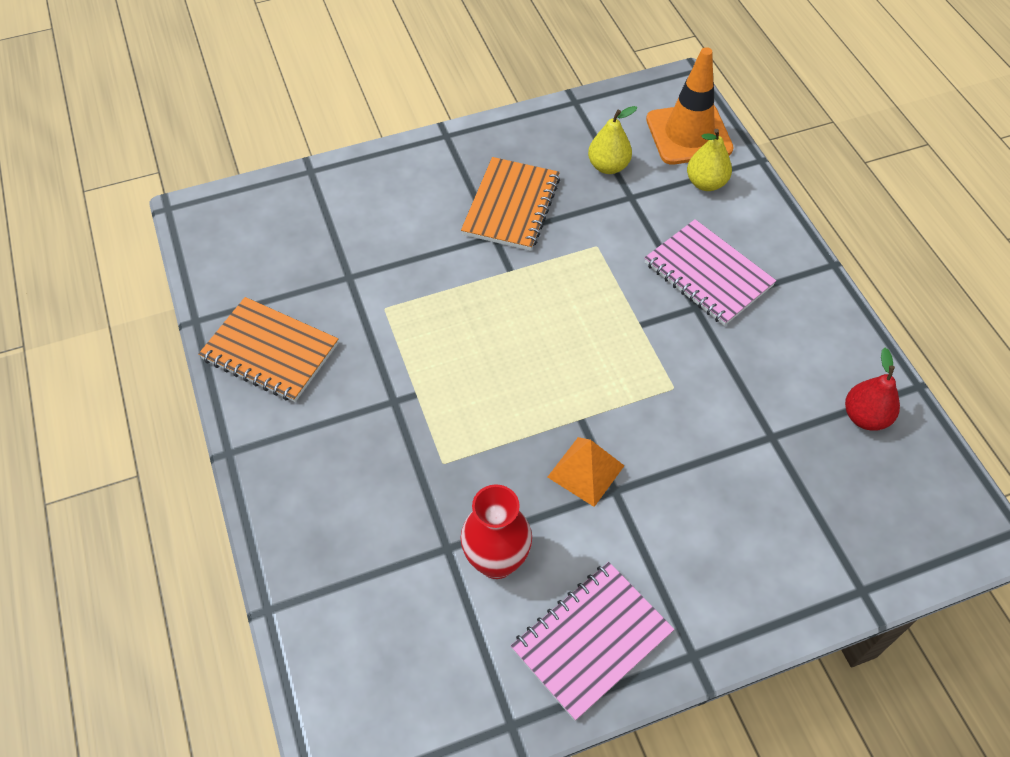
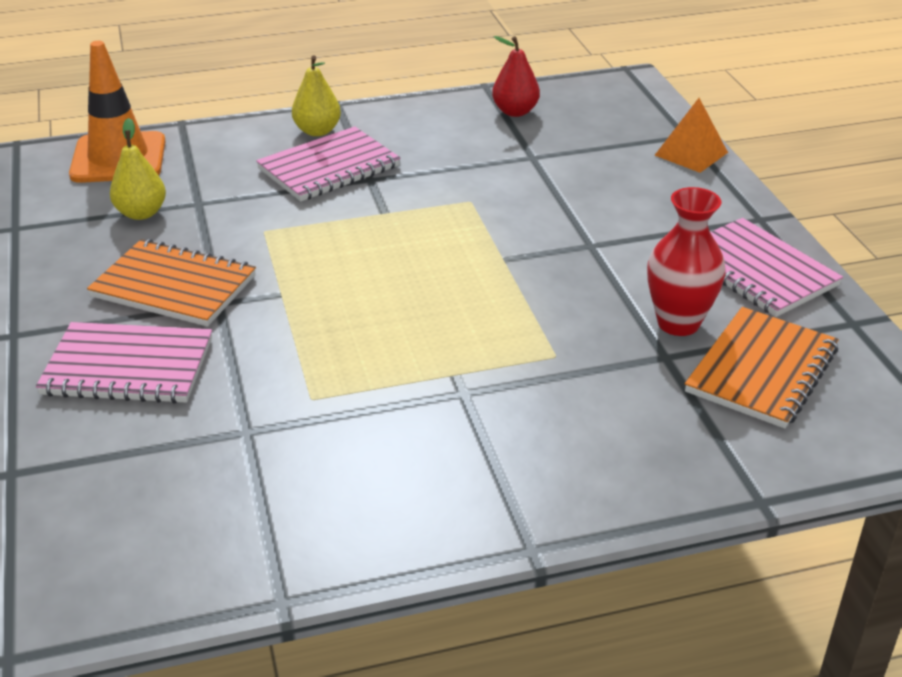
camera: 85 degrees left, 20 degrees down
orange notebook [198,297,338,402] -> orange notebook moved to [685,307,839,429]
orange pyramid [548,437,624,507] -> orange pyramid moved to [654,98,728,173]
yellow pear [687,129,732,191] -> yellow pear moved to [292,56,341,136]
none -> pink notebook [36,322,212,403]

